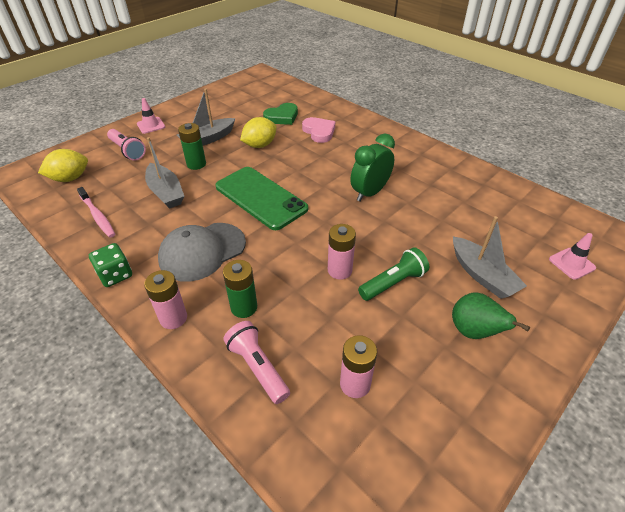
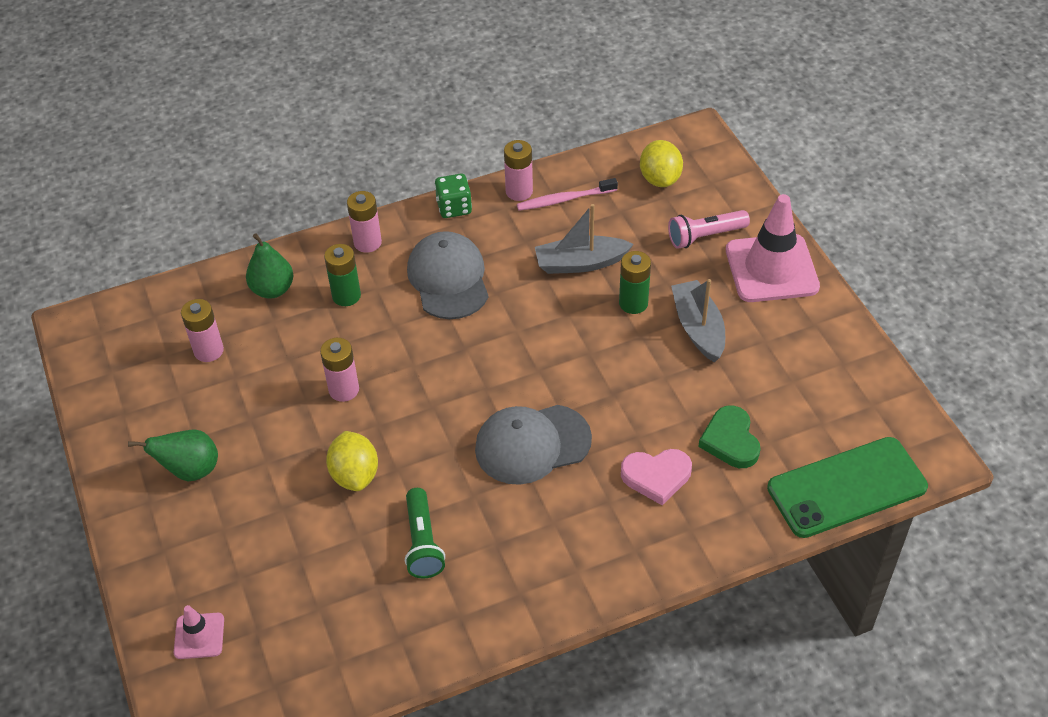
camera: 115 degrees right, 5 degrees up
pink traffic cone [137,98,165,134] -> pink traffic cone [726,194,820,302], size x2.08
green phone [215,167,308,230] -> green phone moved to [767,437,928,538]
pink flashlight [223,321,290,404] -> green pear [246,233,293,299]
yellow lemon [240,117,277,148] -> yellow lemon moved to [326,431,378,491]
green clock [351,134,395,202] -> none
green flashlight [358,247,429,301] -> green flashlight moved to [405,488,445,579]
grey boat [453,216,527,299] -> none
none -> grey cap [475,405,592,485]
none -> pink battery [504,140,533,201]

